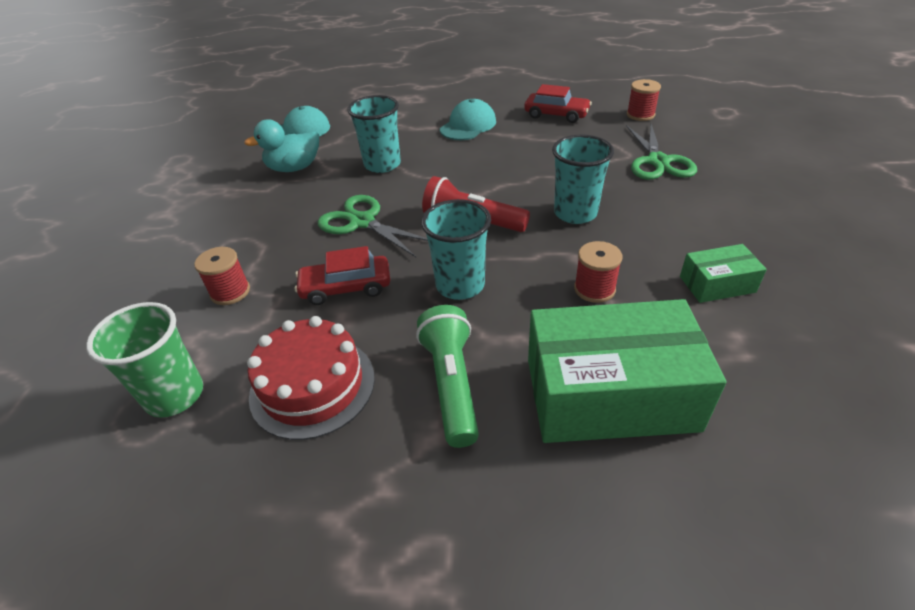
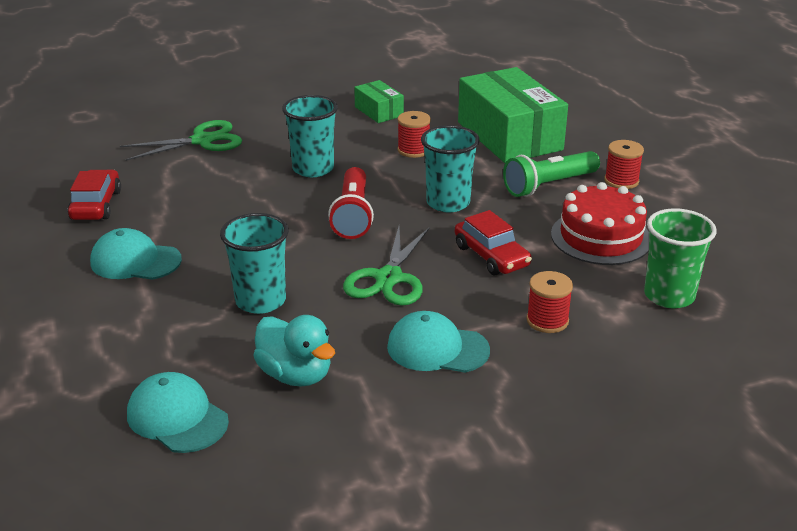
camera: 115 degrees left, 10 degrees down
red spool [627,79,661,121] -> red spool moved to [604,140,644,189]
none -> turquoise cap [387,311,490,373]

